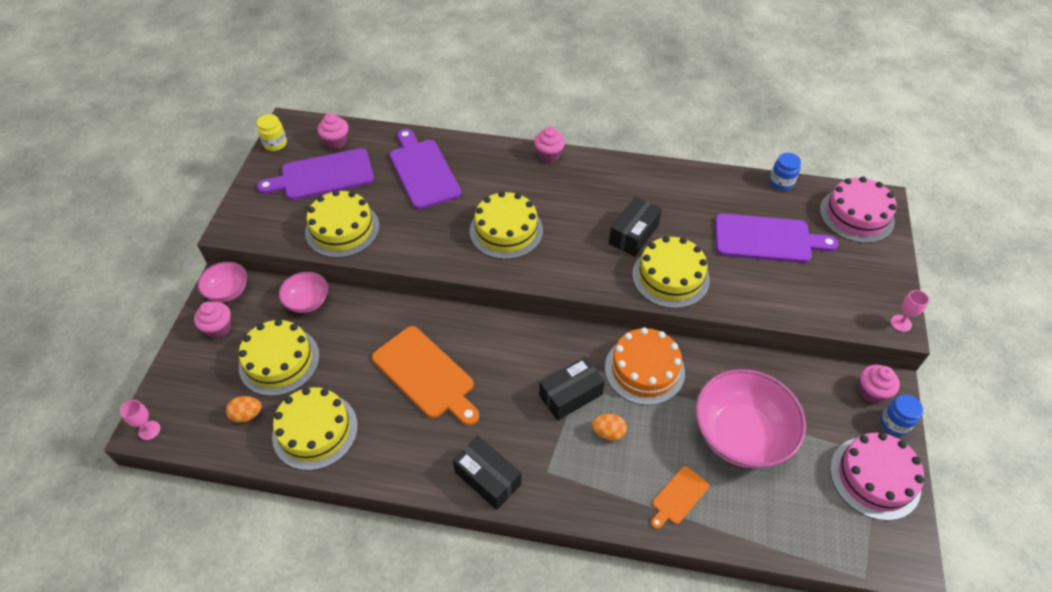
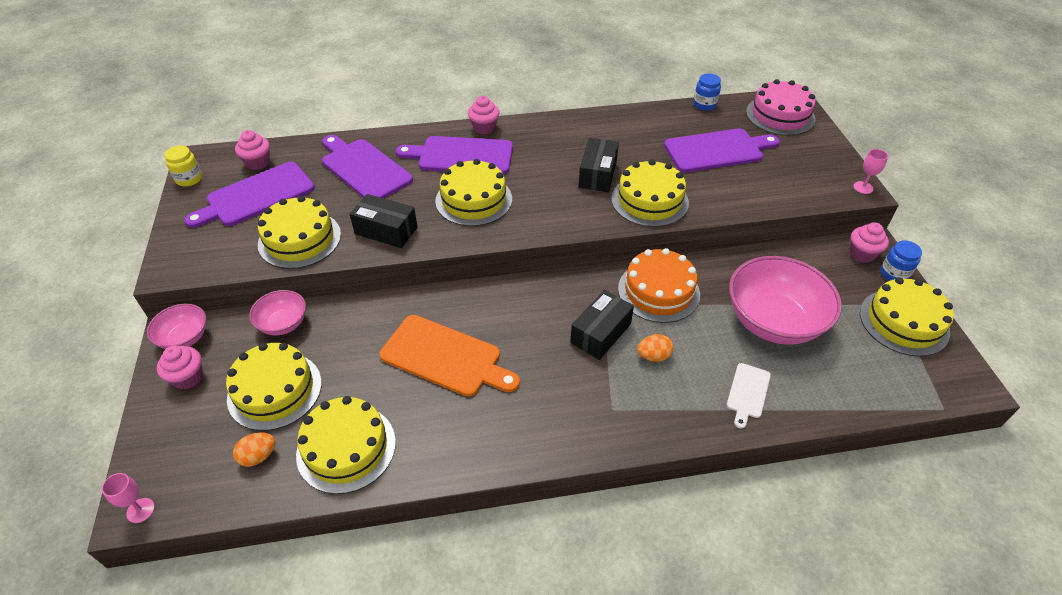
camera: 20 degrees left, 5 degrees down
black box [453,436,521,510] -> black box moved to [350,194,418,248]
orange cutting board [651,466,709,529] -> white cutting board [727,363,771,429]
pink cake [830,432,924,521] -> yellow cake [860,277,954,357]
none -> purple cutting board [396,136,513,175]

